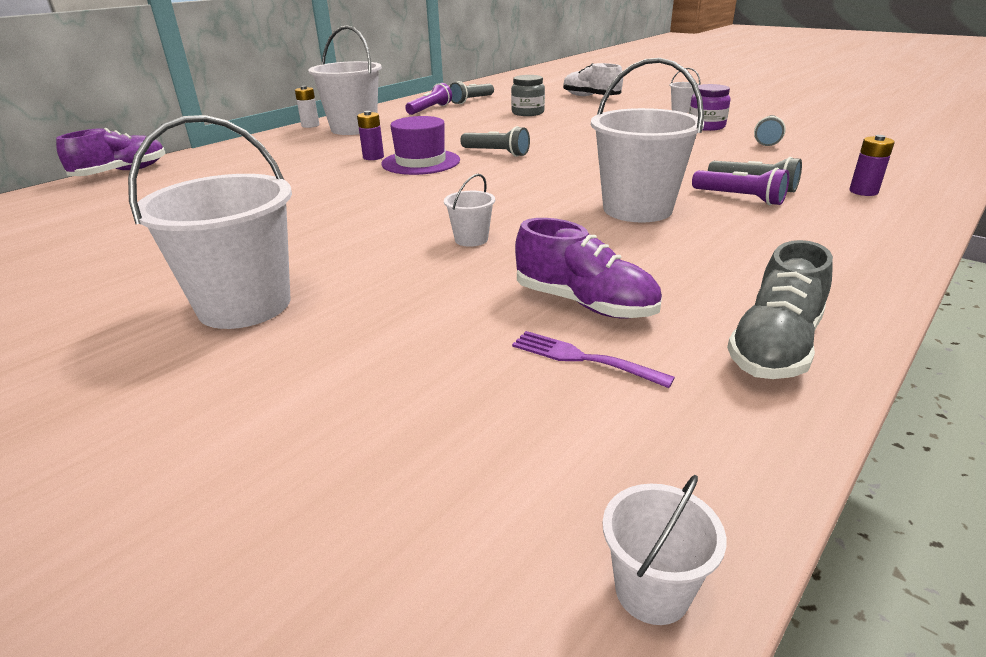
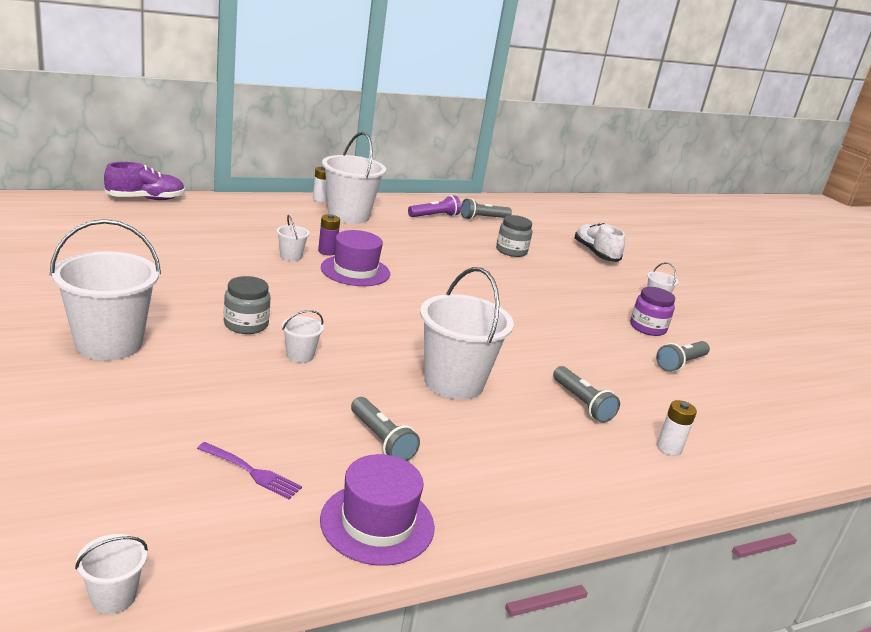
camera: 20 degrees right, 5 degrees down
grey flashlight [460,126,530,157] -> grey flashlight moved to [351,397,420,461]
purple fork [512,331,675,388] -> purple fork turned 150 degrees clockwise [197,442,302,499]
purple shoe [515,218,662,319] -> none
purple flashlight [692,168,789,205] -> none
grey shoe [727,240,833,379] -> purple hat [320,454,435,566]
purple battery [849,135,895,196] -> white battery [657,400,697,456]
none -> grey jar [224,276,271,334]
none -> white bucket [276,215,310,261]

